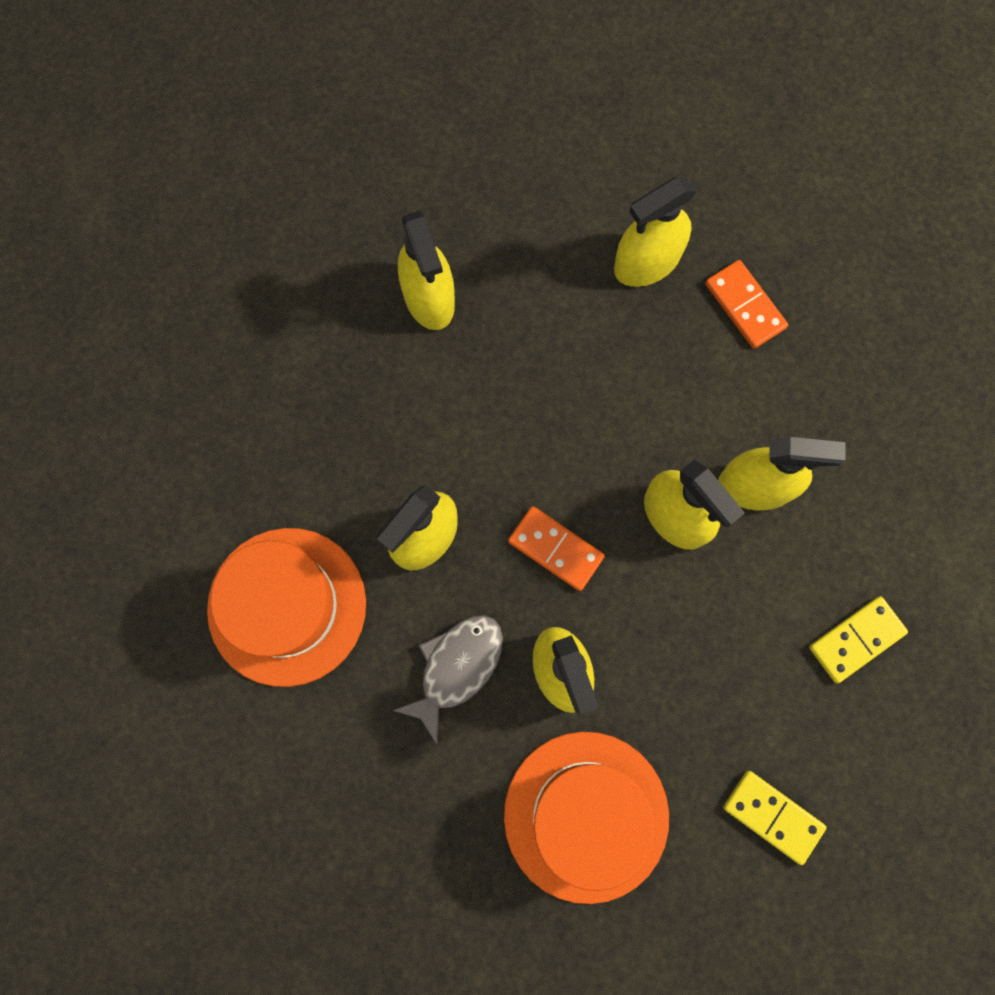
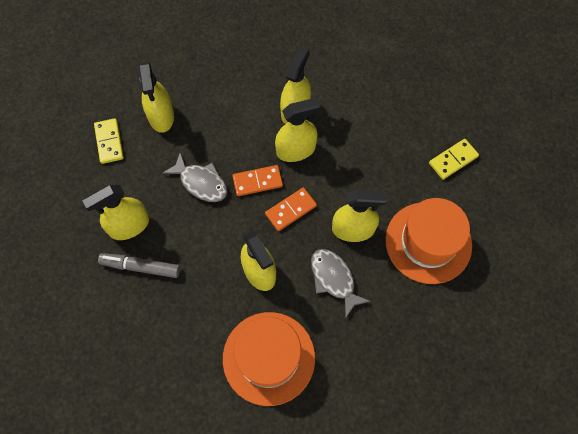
camera: 70 degrees left, 10 degrees down
yellow spray bottle [398,210,455,330] -> yellow spray bottle turned 150 degrees clockwise [82,185,149,240]
orange domino [705,260,788,349] -> orange domino moved to [232,165,283,196]
yellow domino [809,596,908,683] -> yellow domino moved to [94,118,124,164]
none -> grey marker [98,253,180,278]
none -> grey fish [162,153,227,202]

